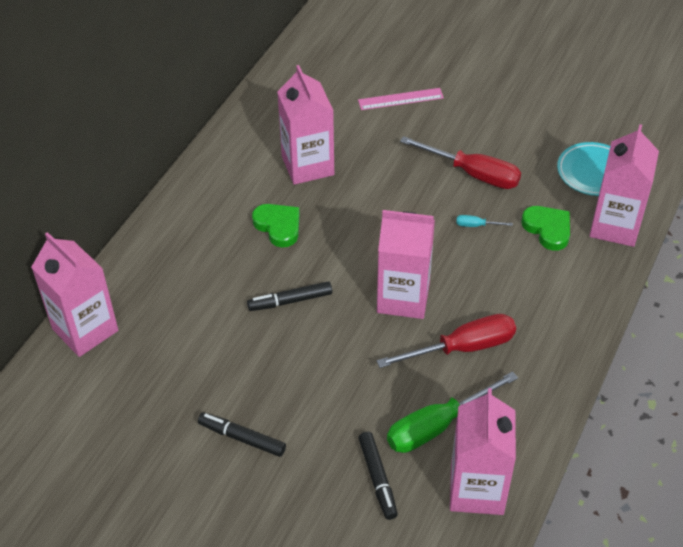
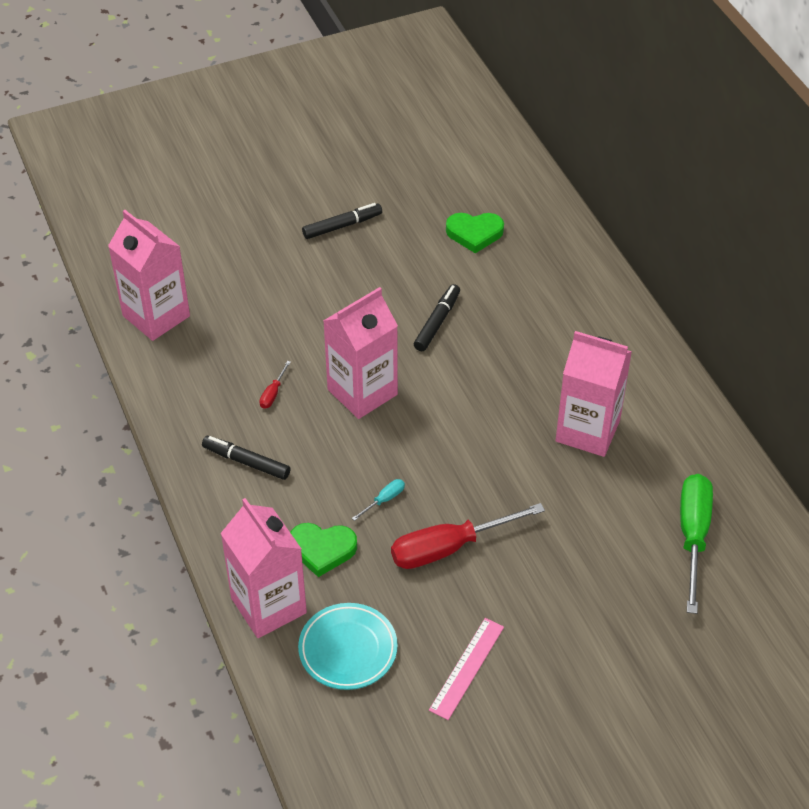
camera: 130 degrees right, 0 degrees up
pink carton [31,232,118,357] -> none
green heart [252,204,300,247] -> green heart moved to [446,213,504,253]
pink ruler [358,88,444,110] -> pink ruler moved to [429,618,504,720]
black marker [358,432,398,520] -> black marker moved to [202,436,290,480]
red screwdriver [377,314,516,368] -> red screwdriver [259,361,291,409], size x0.42
green screwdriver [387,371,518,453] -> green screwdriver moved to [680,474,713,614]

